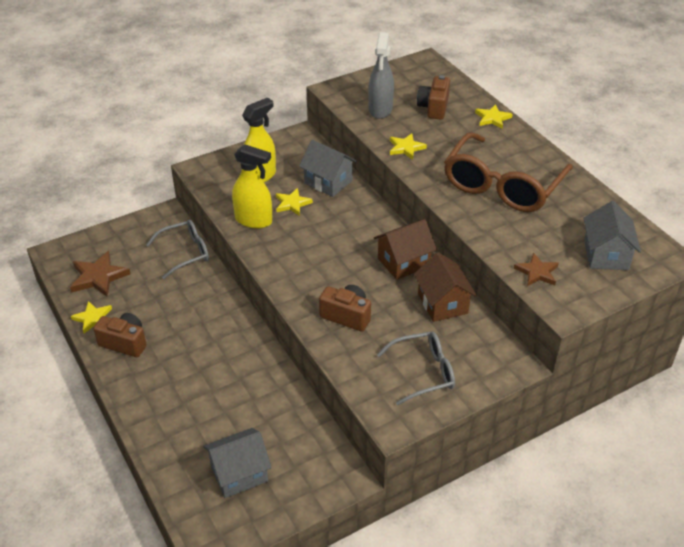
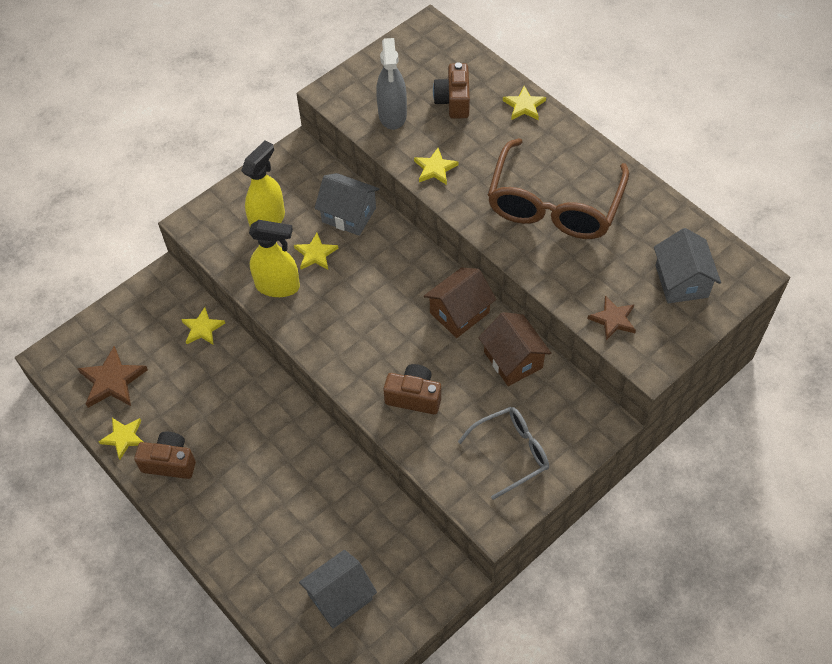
camera: 10 degrees left, 15 degrees up
grey glasses [146,220,209,279] -> yellow star [181,307,225,345]

